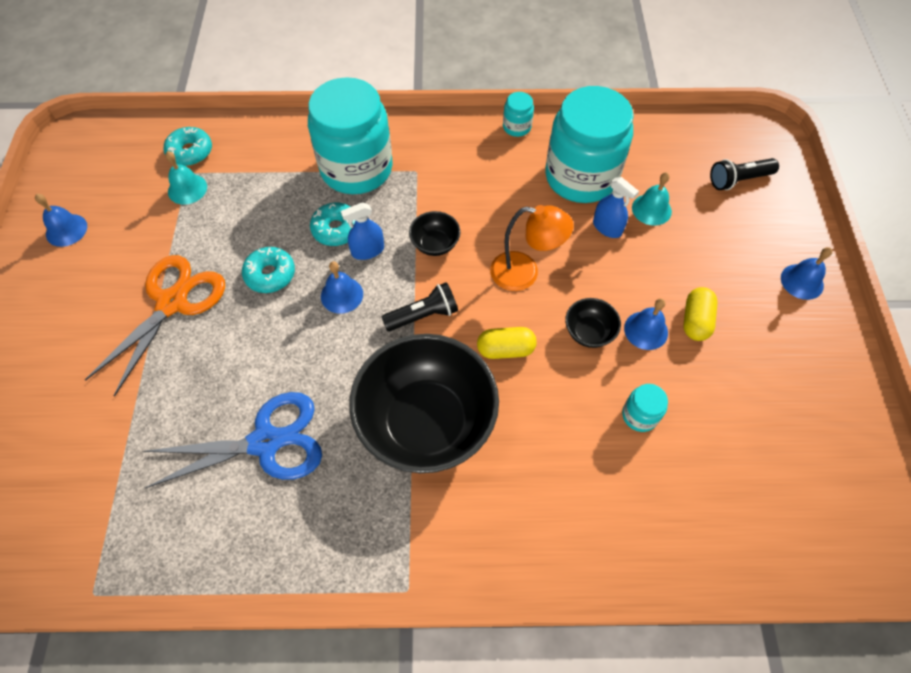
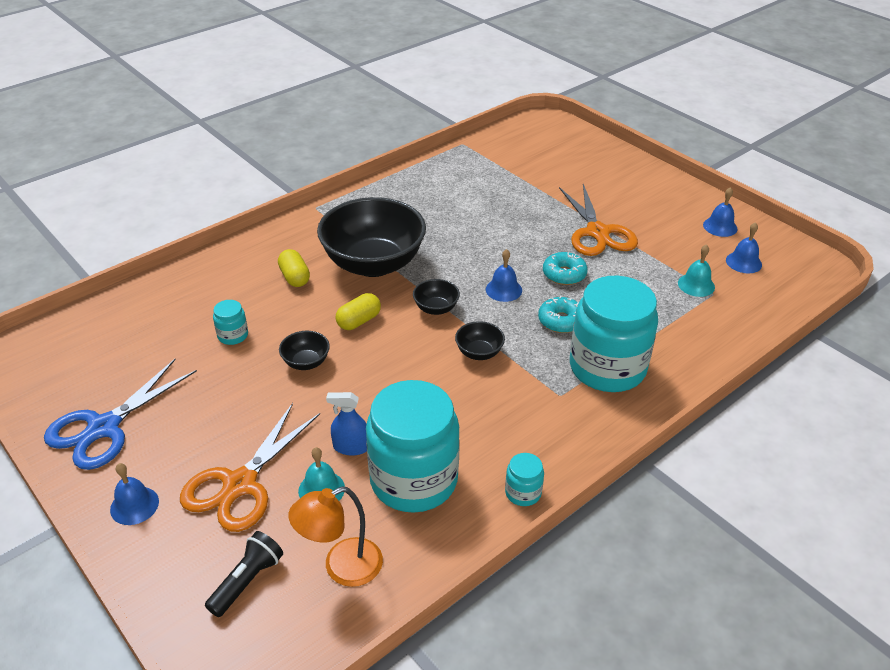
camera: 140 degrees right, 20 degrees down
blue scissors [143,392,322,488] -> blue scissors moved to [44,359,197,470]
turquoise donut [164,127,212,166] -> none
blue spray bottle [341,202,384,260] -> none
black flashlight [381,282,458,331] -> black bowl [413,279,460,315]
orange lamp [490,205,573,291] -> orange lamp moved to [288,487,383,587]
blue bell [624,298,668,350] -> blue bell moved to [726,222,762,273]
yellow capsule [683,287,718,341] -> yellow capsule moved to [278,249,310,287]
none -> orange scissors [180,403,320,532]

